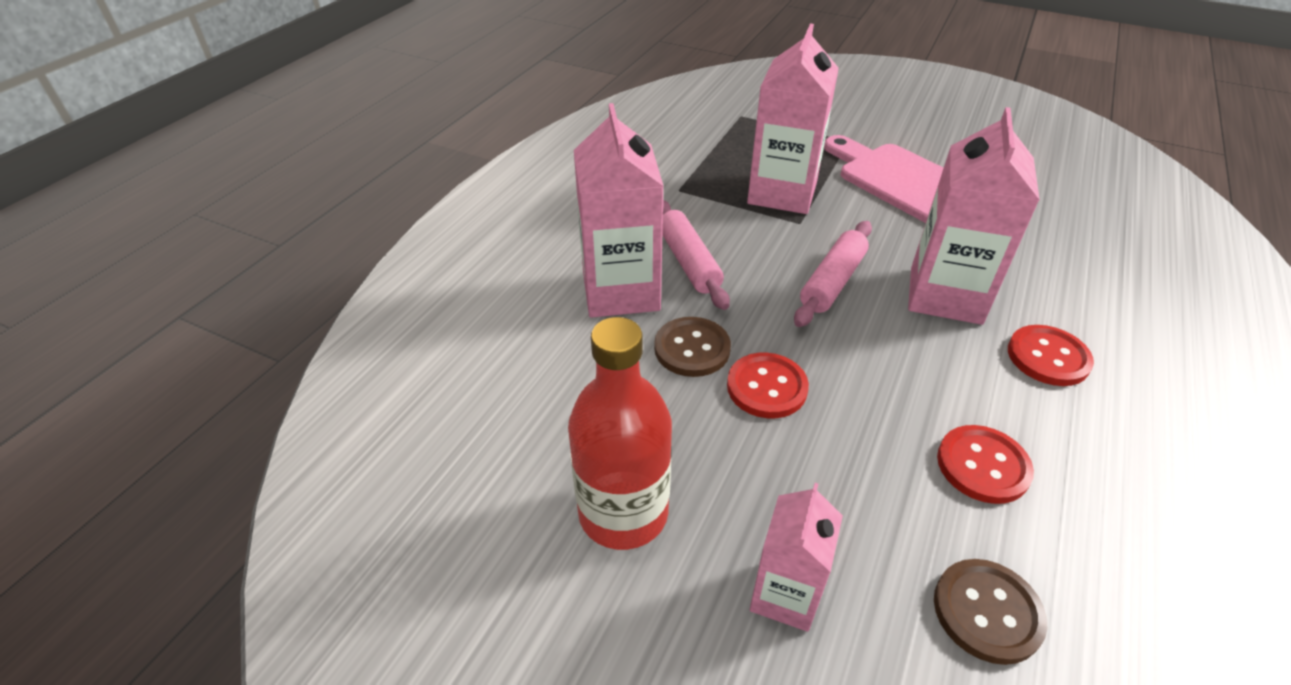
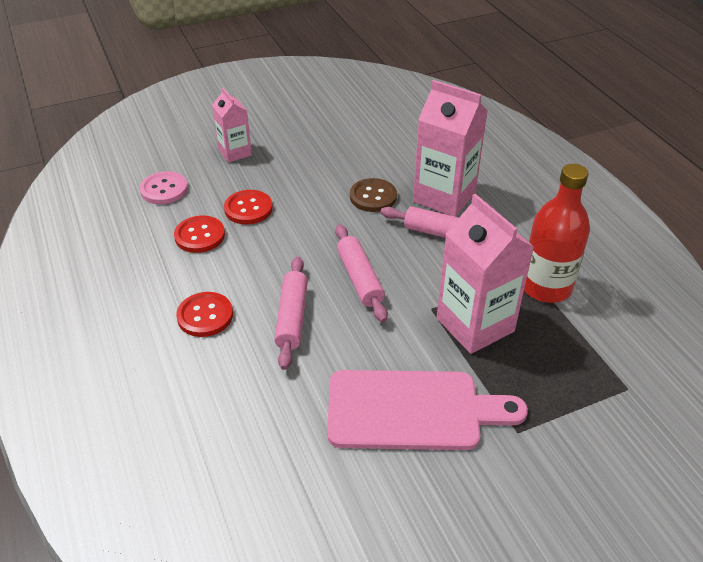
camera: 130 degrees right, 0 degrees up
red bottle [568,317,672,550] -> red bottle moved to [524,164,590,303]
red button [727,353,809,418] -> red button moved to [224,190,273,224]
pink carton [908,107,1040,325] -> pink rolling pin [274,257,308,370]
brown button [934,559,1047,665] -> pink button [140,171,188,204]

